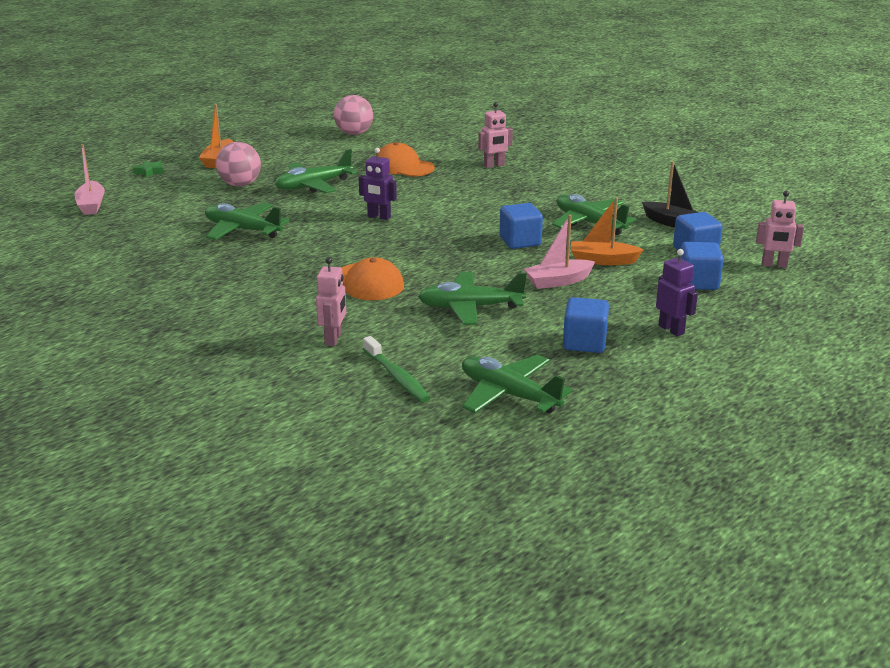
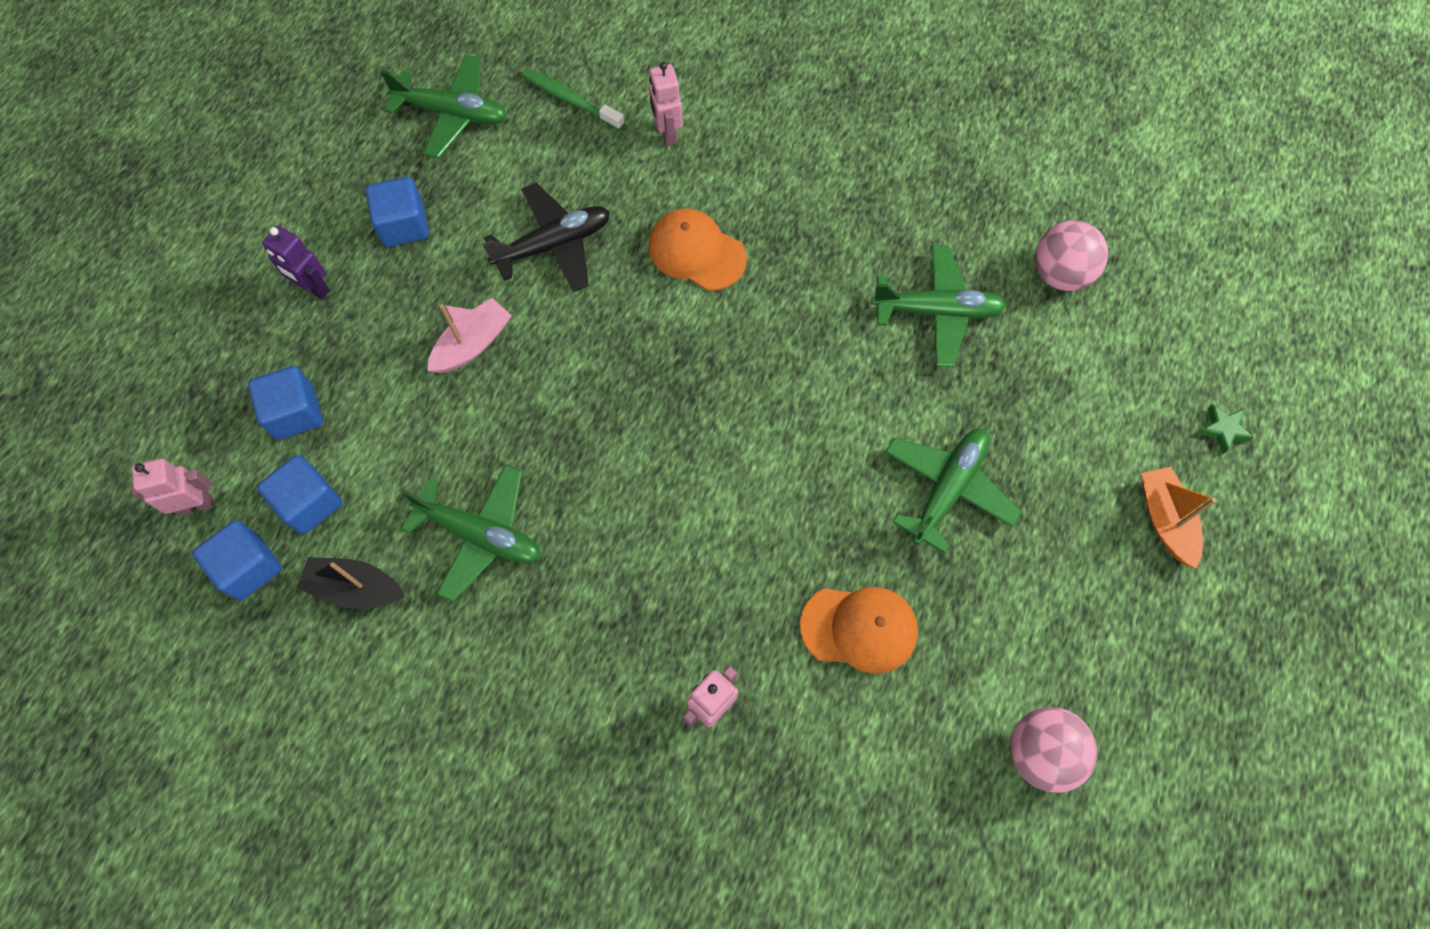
camera: 155 degrees right, 40 degrees up
pink boat [74,144,105,215] -> none
pink ball [216,142,261,187] -> pink ball moved to [1035,220,1108,291]
purple robot [359,148,397,220] -> none
green plane [418,272,527,325] -> black plane [482,183,610,292]
blue cube [499,203,543,249] -> blue cube moved to [192,520,282,600]
orange boat [571,197,644,265] -> none

